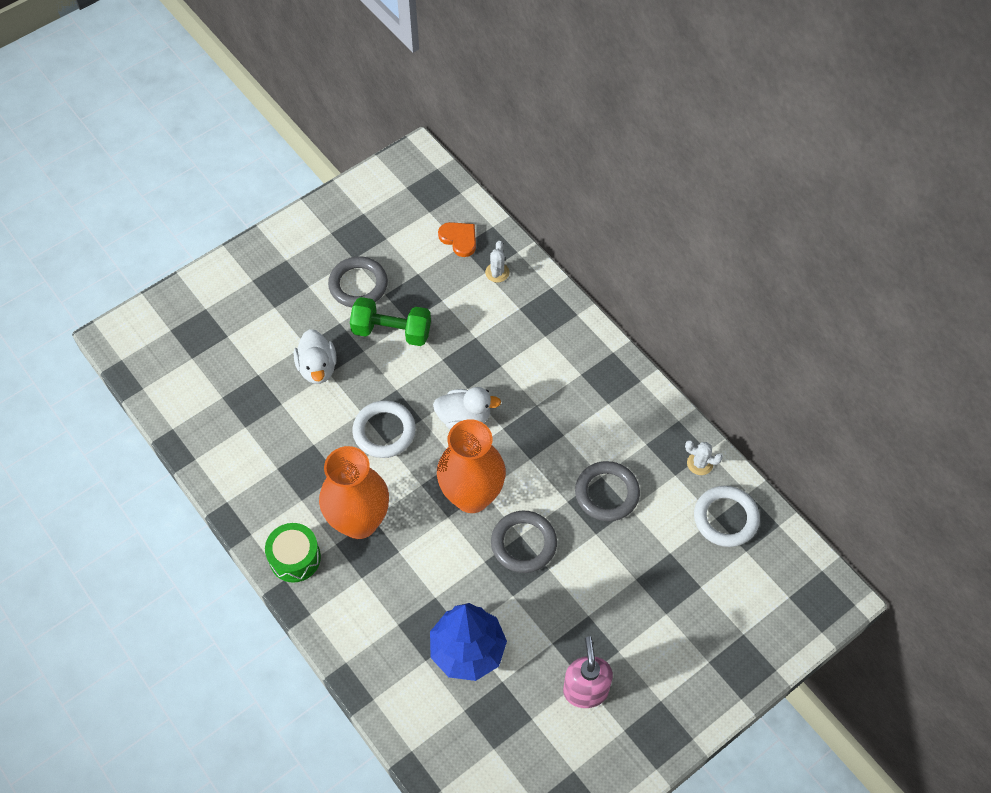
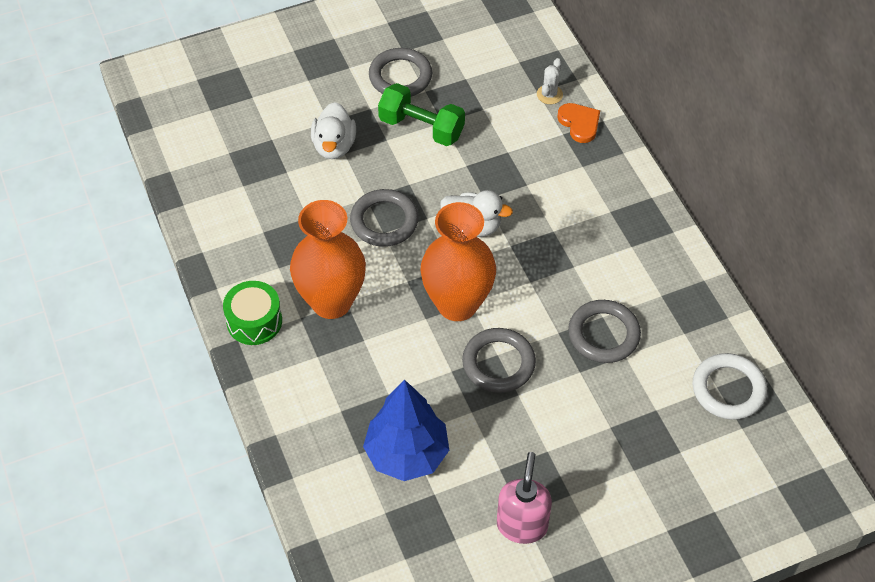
camera: 15 degrees right, 5 degrees down
white ring [352,400,416,458] -> grey ring [350,189,419,247]
orange heart [438,222,476,257] -> orange heart moved to [557,103,600,143]
white cactus [685,440,723,475] -> none

